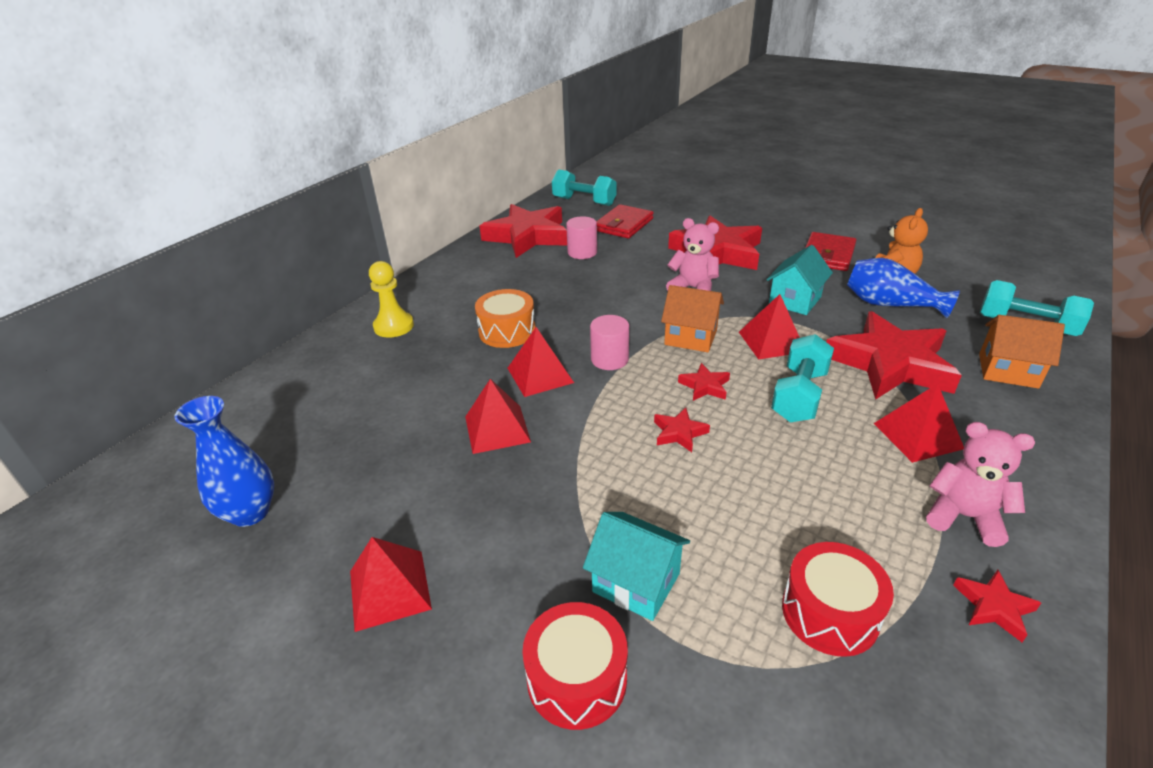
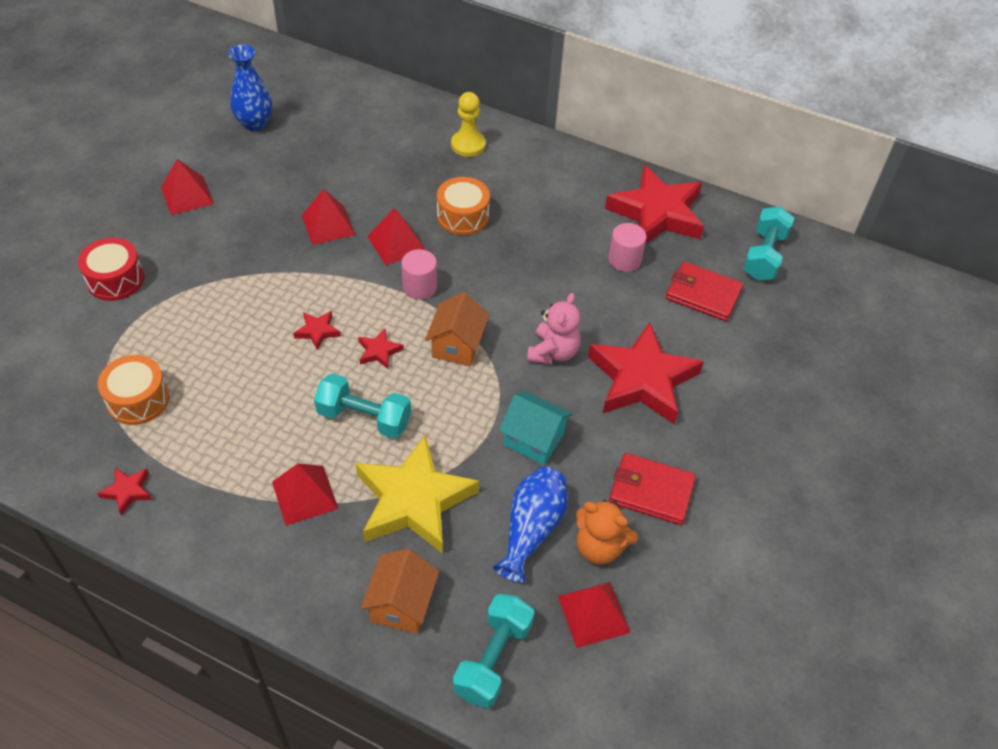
camera: 80 degrees right, 15 degrees up
turquoise house [583,512,690,621] -> none
red pyramid [739,294,800,360] -> red pyramid moved to [558,582,631,648]
red drum [782,542,894,657] -> orange drum [98,355,169,425]
red star [827,311,962,400] -> yellow star [356,435,479,554]
pink teddy bear [926,422,1035,547] -> none

